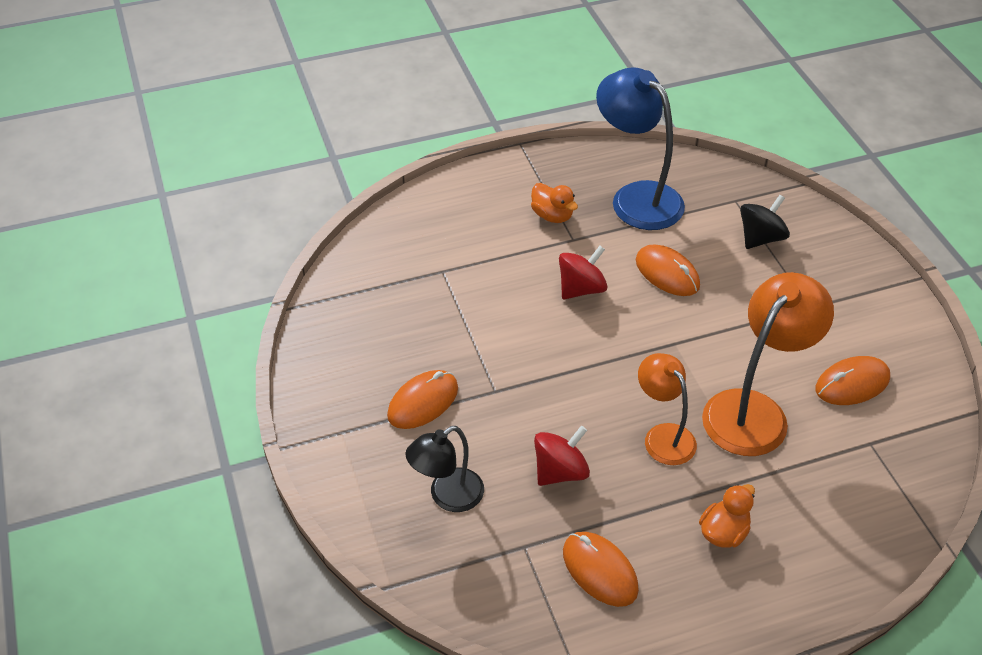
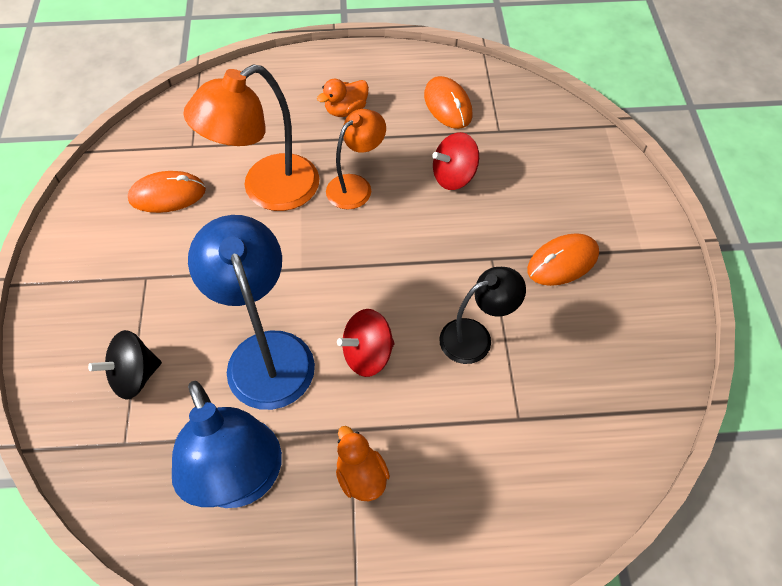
camera: 165 degrees left, 10 degrees up
black lamp [405,426,484,512] -> black lamp moved to [439,267,526,364]
orange mouse [636,244,700,296] -> blue lamp [188,215,315,410]
orange lamp [638,353,697,465] -> orange lamp turned 120 degrees counterclockwise [326,109,386,210]

